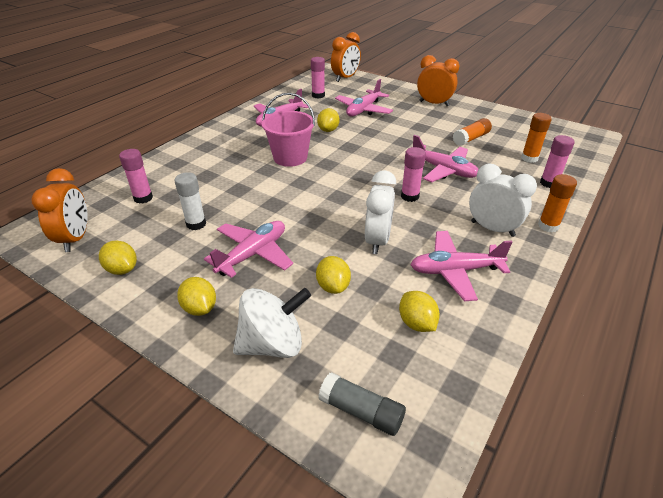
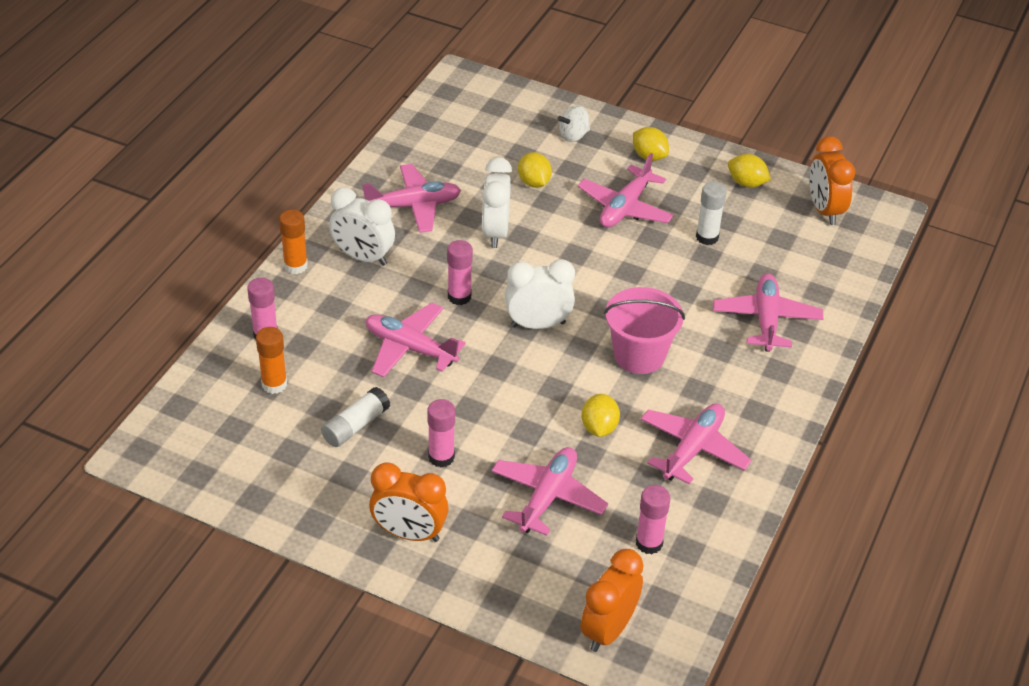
camera: 170 degrees right, 5 degrees up
pink glue stick [119,149,153,204] -> pink glue stick moved to [427,399,455,467]
white spinning top [233,288,311,358] -> white spinning top [558,105,590,142], size x0.57
grey glue stick [319,372,406,436] -> none
yellow lemon [399,291,440,332] -> none
orange glue stick [453,118,492,146] -> white glue stick [321,387,390,447]
none -> white clock [505,259,575,329]
none -> pink plane [713,274,823,352]

